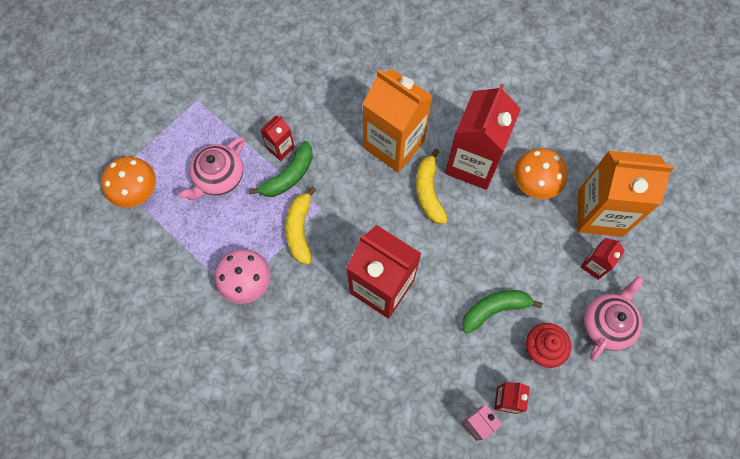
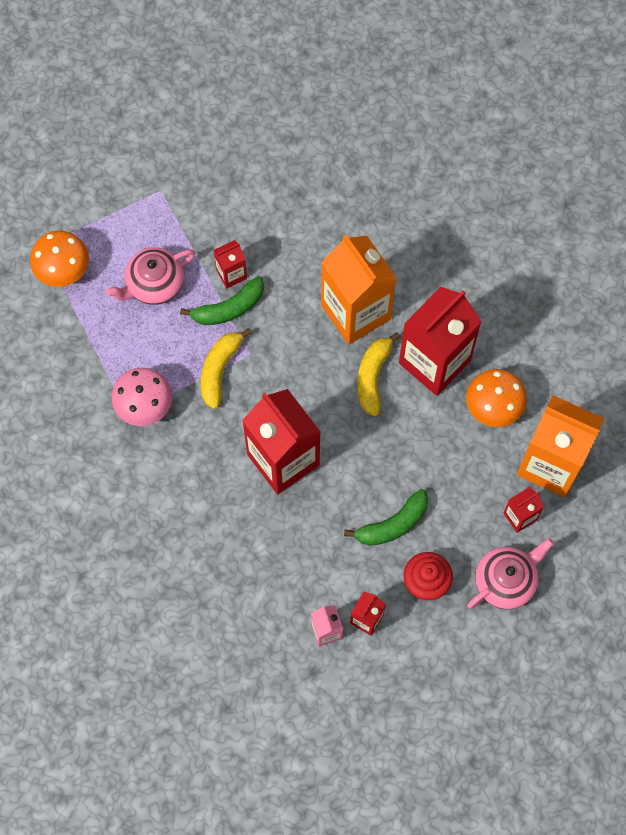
camera: 20 degrees right, 0 degrees up
green banana [462,290,543,333] -> green banana turned 150 degrees clockwise [344,489,428,546]

